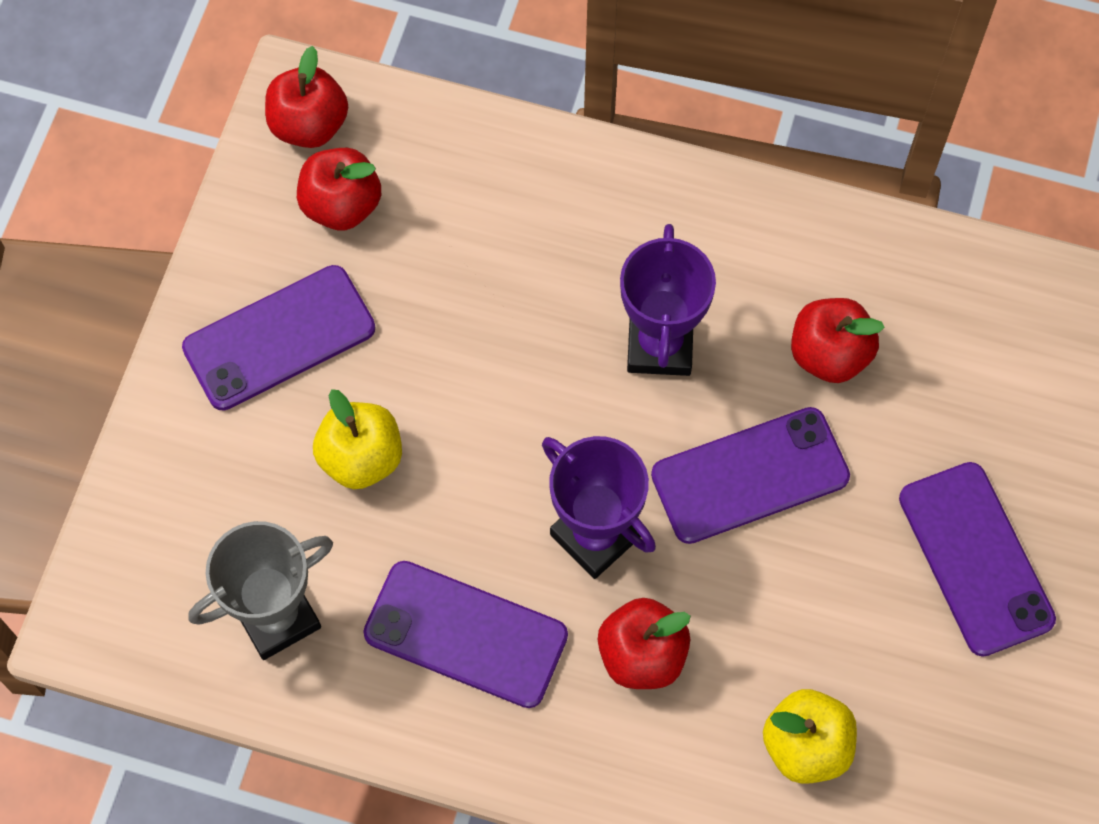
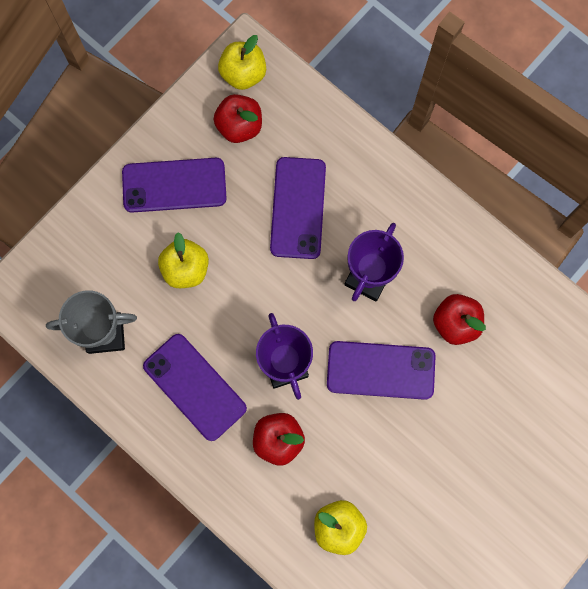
camera: 25 degrees right, 10 degrees up
red apple [265,46,348,148] -> yellow apple [218,35,266,90]
purple phone [899,462,1056,657] -> purple phone moved to [270,157,326,259]

